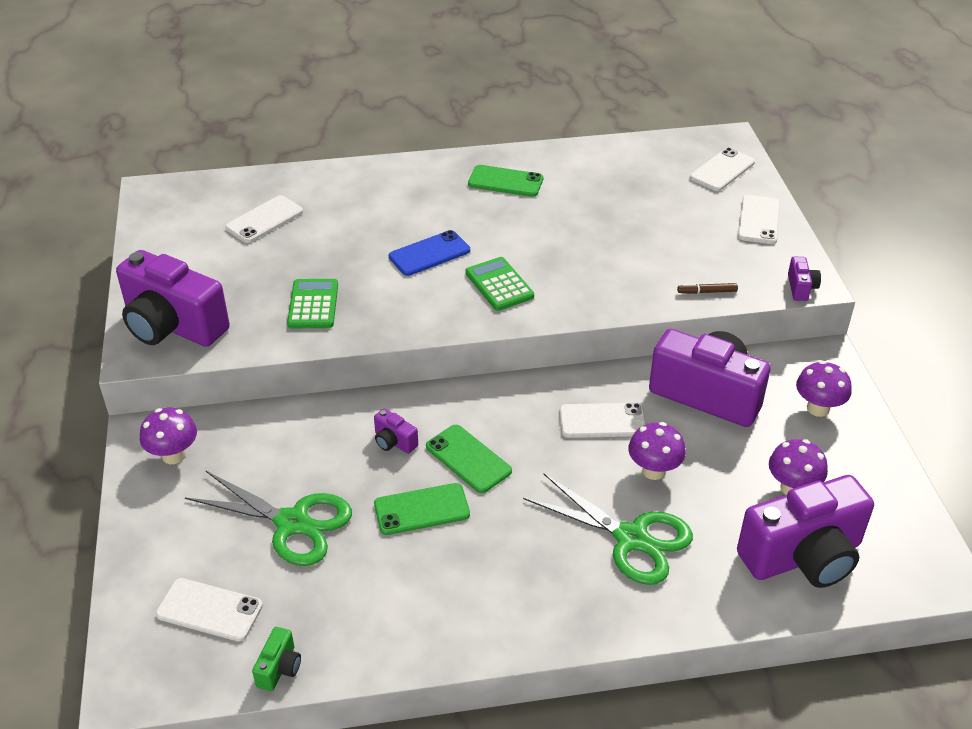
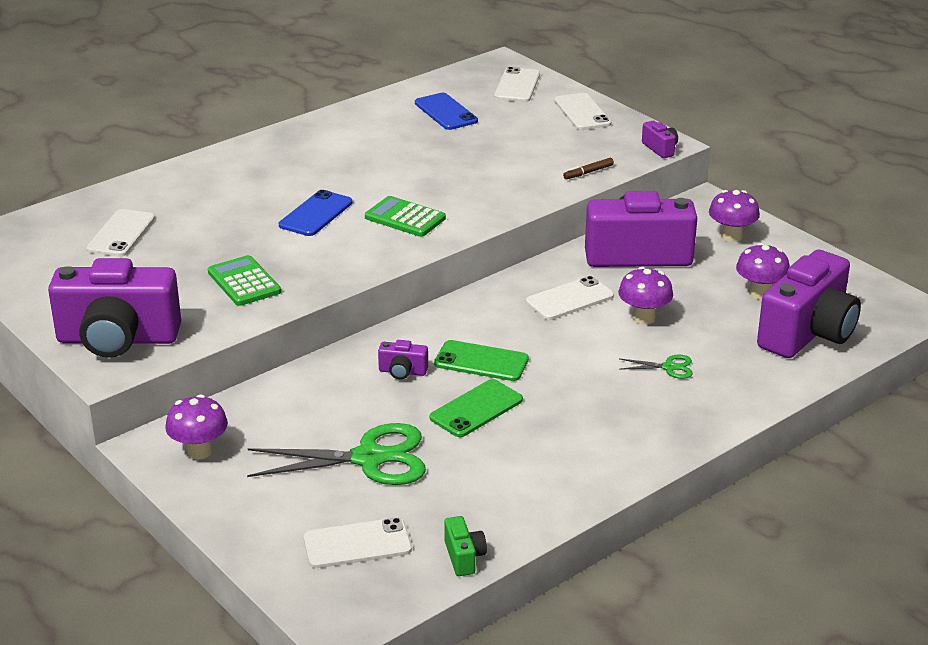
camera: 30 degrees left, 10 degrees down
green phone [468,165,543,197] -> none
green scissors [523,474,693,585] -> green scissors [619,354,693,379], size x0.45
none -> blue phone [415,93,478,130]

